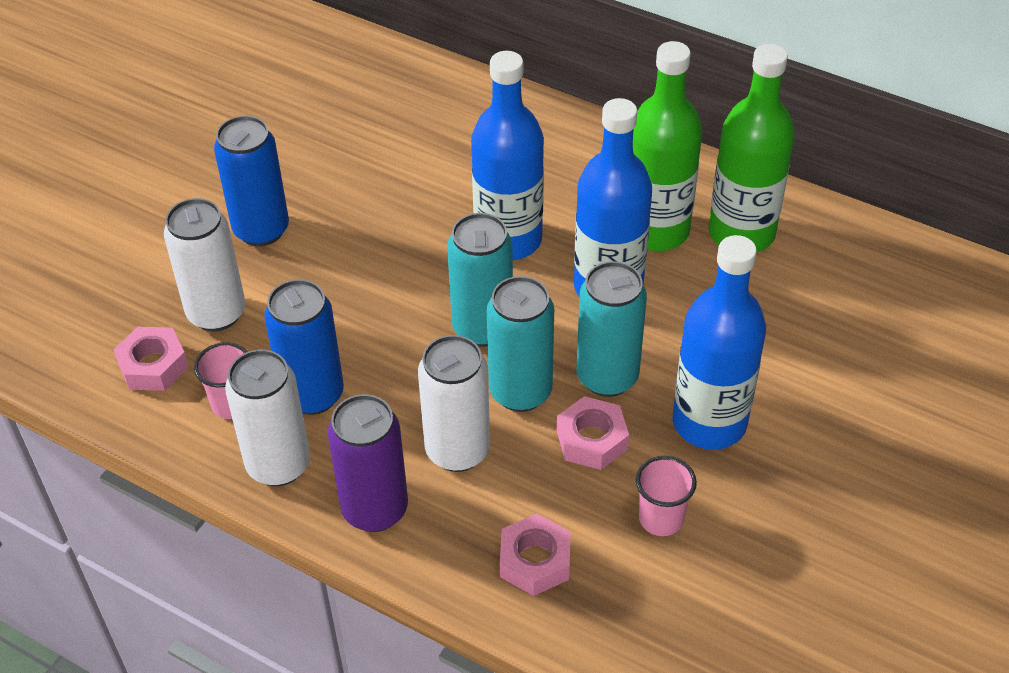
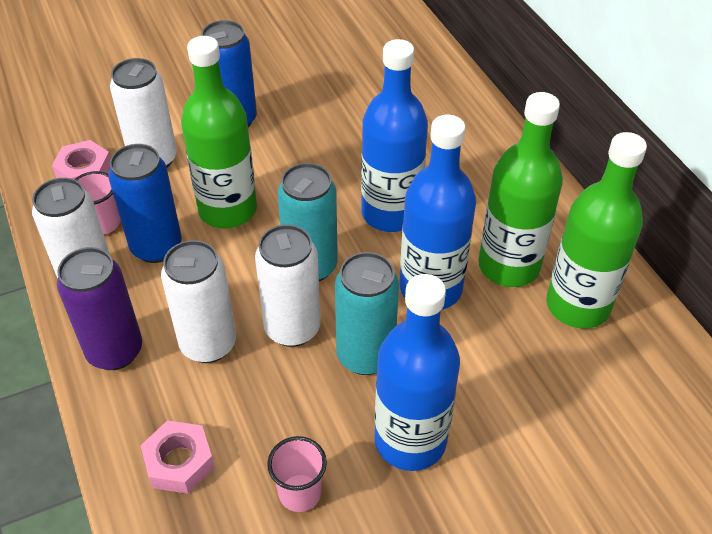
camera: 35 degrees right, 0 degrees up
turquoise can [487,276,554,412] -> white can [255,225,321,347]
pink nut [557,396,629,470] -> none
none -> green bottle [181,36,257,229]

